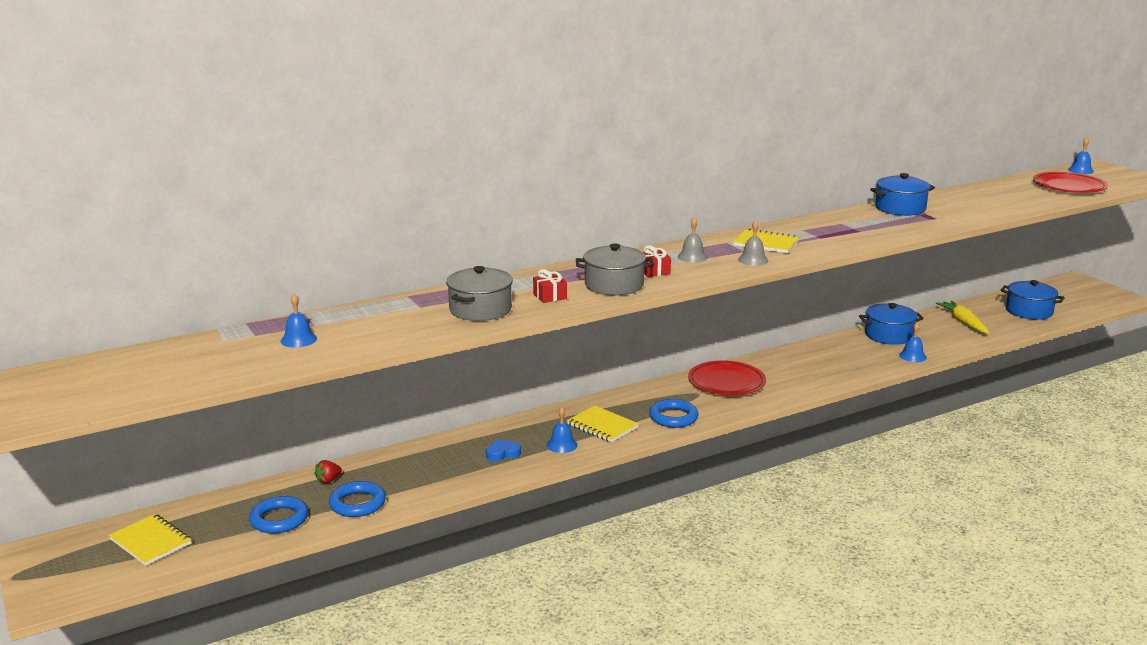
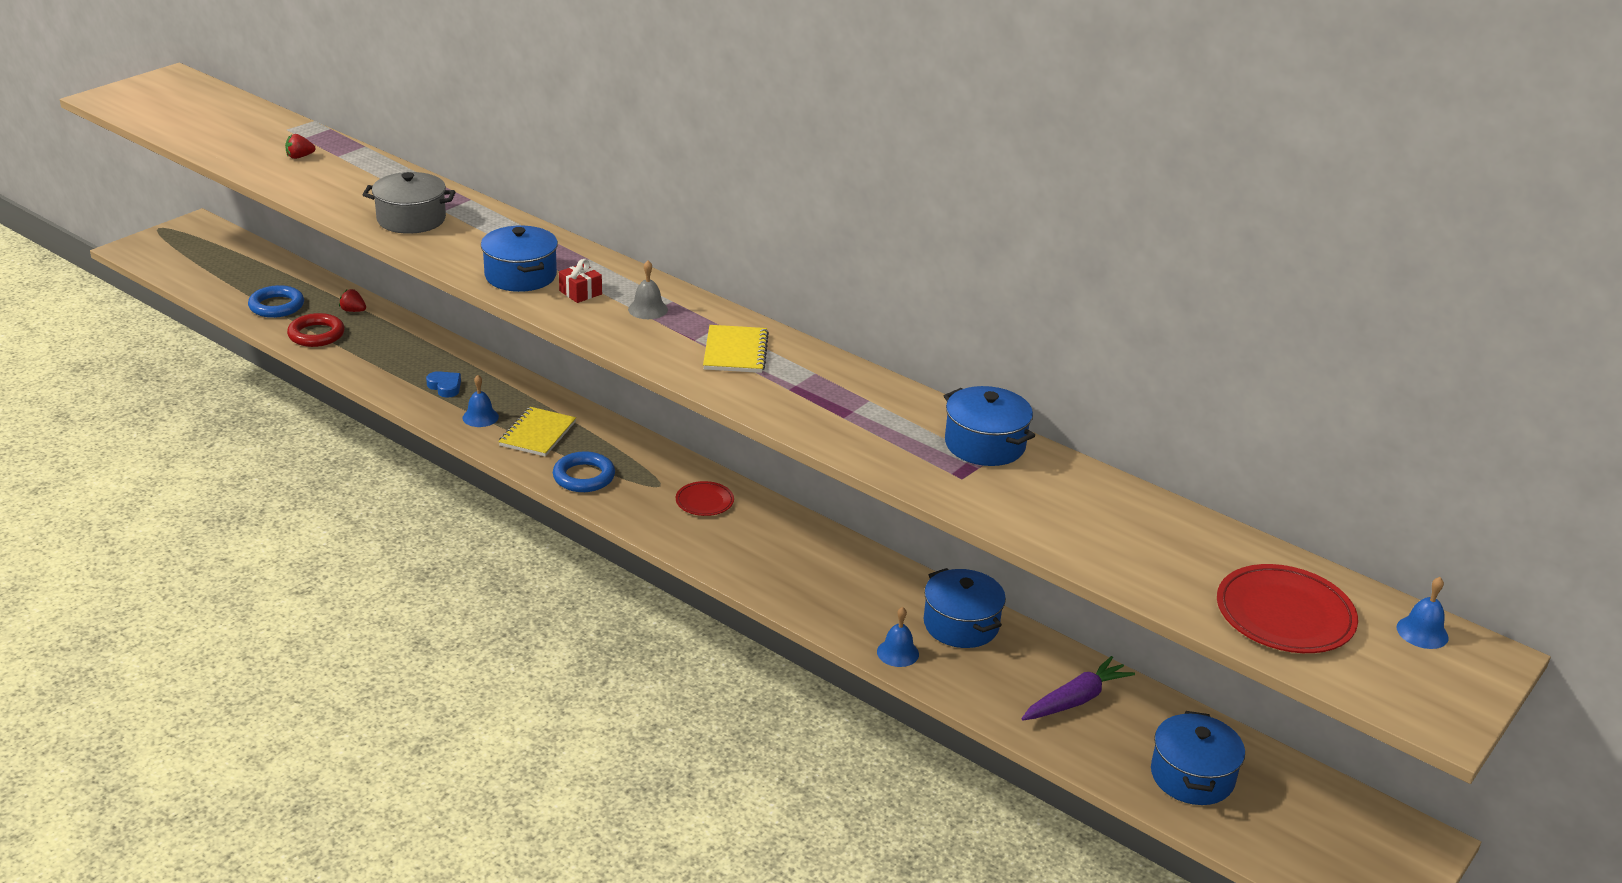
camera: 65 degrees right, 10 degrees up
yellow notebook [109,514,192,566] -> none
blue bell [281,294,317,347] -> red strawberry [285,134,316,159]
blue ring [329,481,386,517] -> red ring [287,313,345,347]
red gift [533,269,567,303] -> none
grey pot [575,244,654,295] -> blue pot [481,225,558,292]
red plate [688,360,766,396] -> red plate [676,481,734,516], size x0.56
grey bell [738,220,769,266] -> none
yellow carrot [936,301,990,334] -> purple carrot [1021,656,1135,721]

